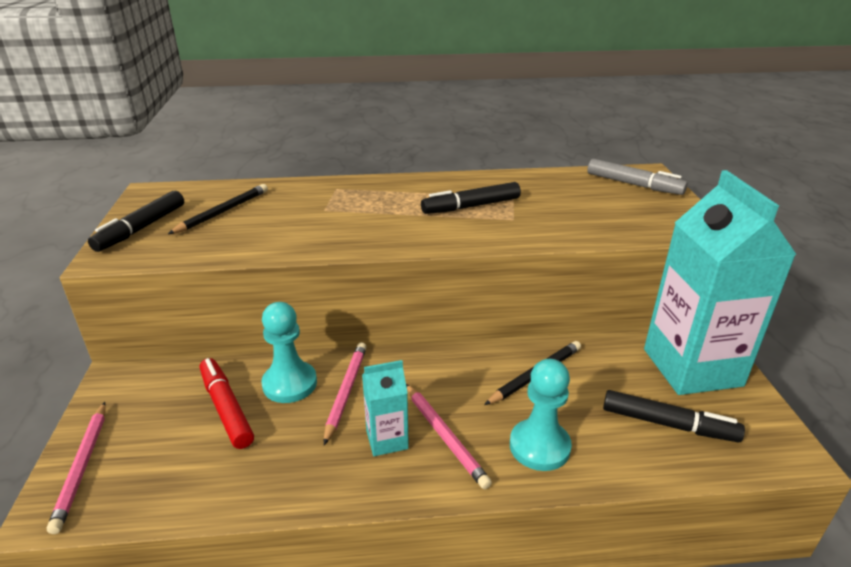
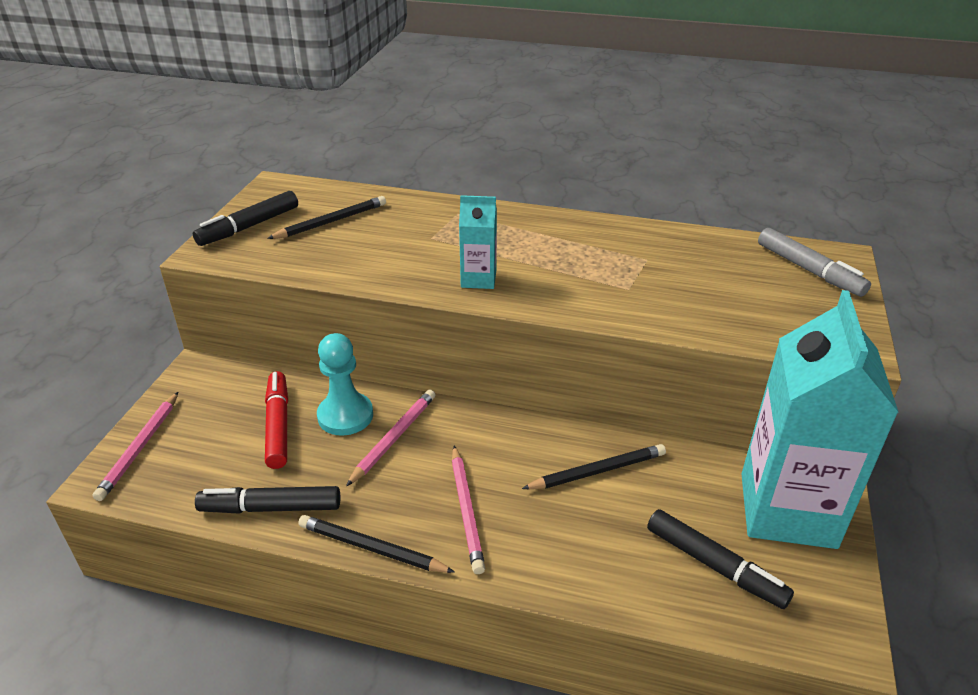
camera: 20 degrees right, 5 degrees up
turquoise carton [362,360,409,456] -> turquoise carton moved to [459,195,497,289]
black marker [421,182,521,214] -> black marker moved to [195,486,340,514]
turquoise pawn [510,359,572,471] -> none
none -> black pencil [298,515,455,573]

